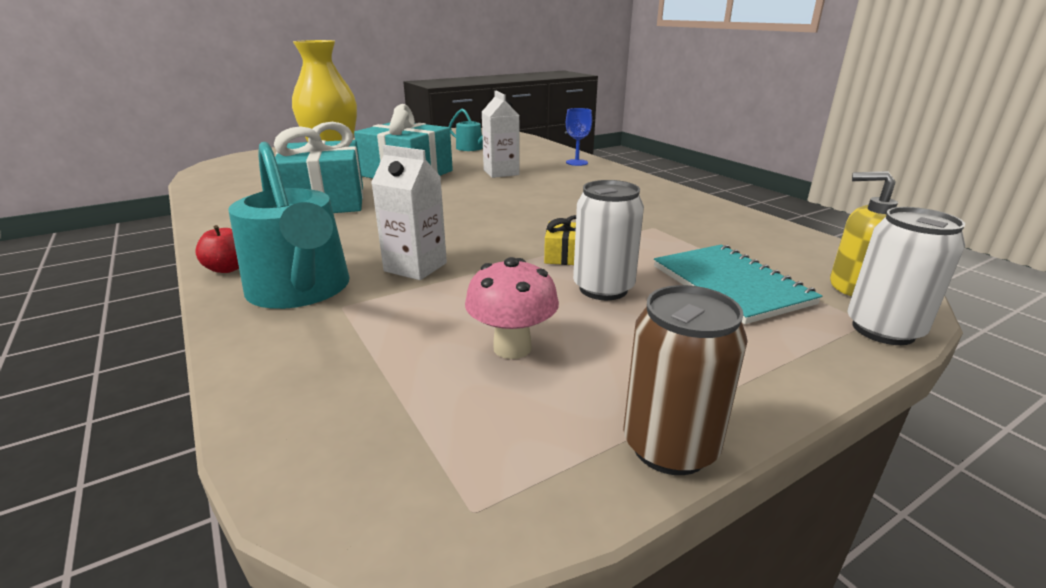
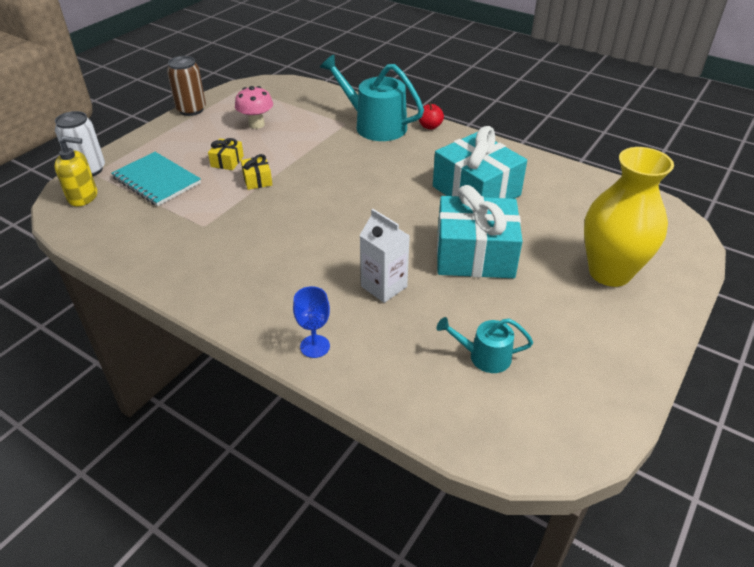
camera: 155 degrees right, 15 degrees up
white carton [371,145,447,280] -> none
white can [573,180,644,300] -> yellow gift [208,138,244,170]

